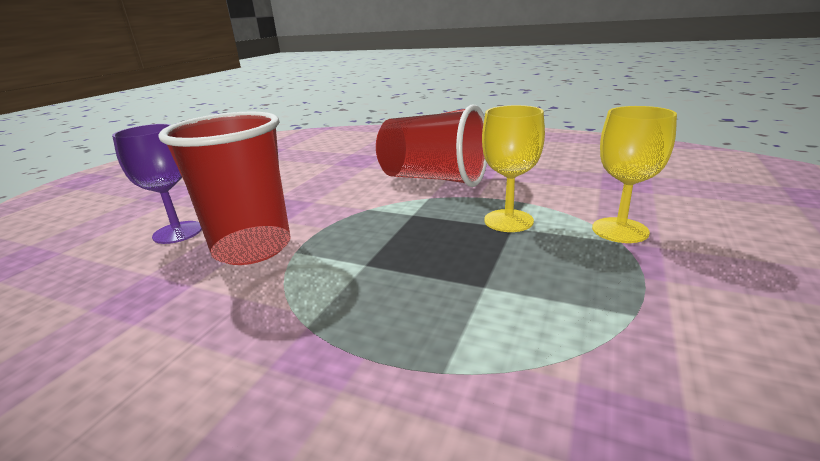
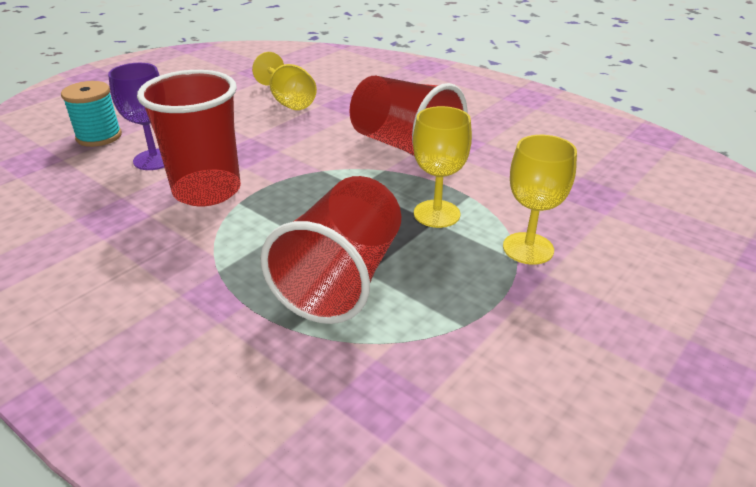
camera: 15 degrees right, 10 degrees up
none -> turquoise spool [61,81,122,147]
none -> yellow goblet [252,52,317,110]
none -> red cup [260,176,401,324]

